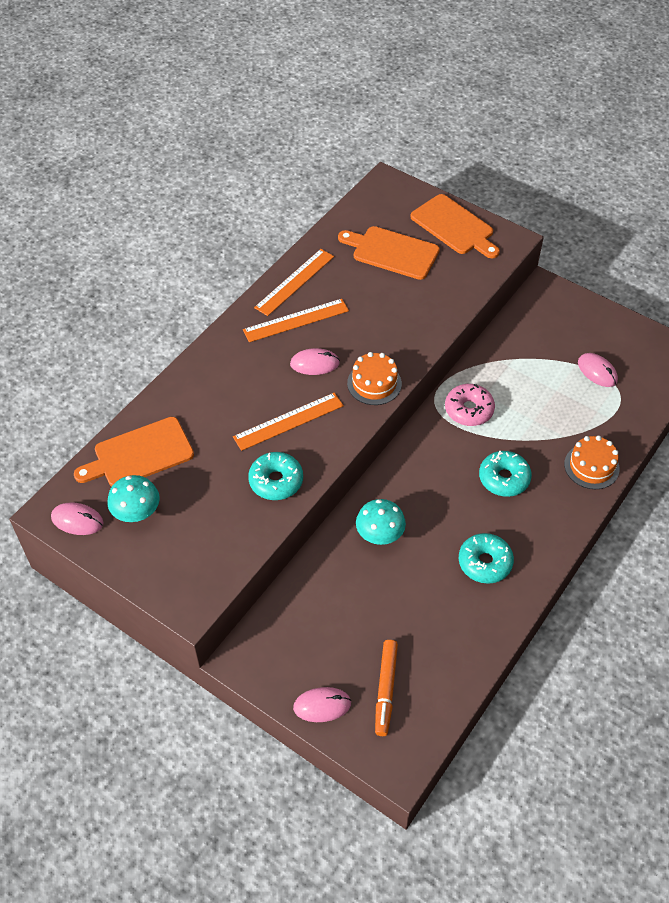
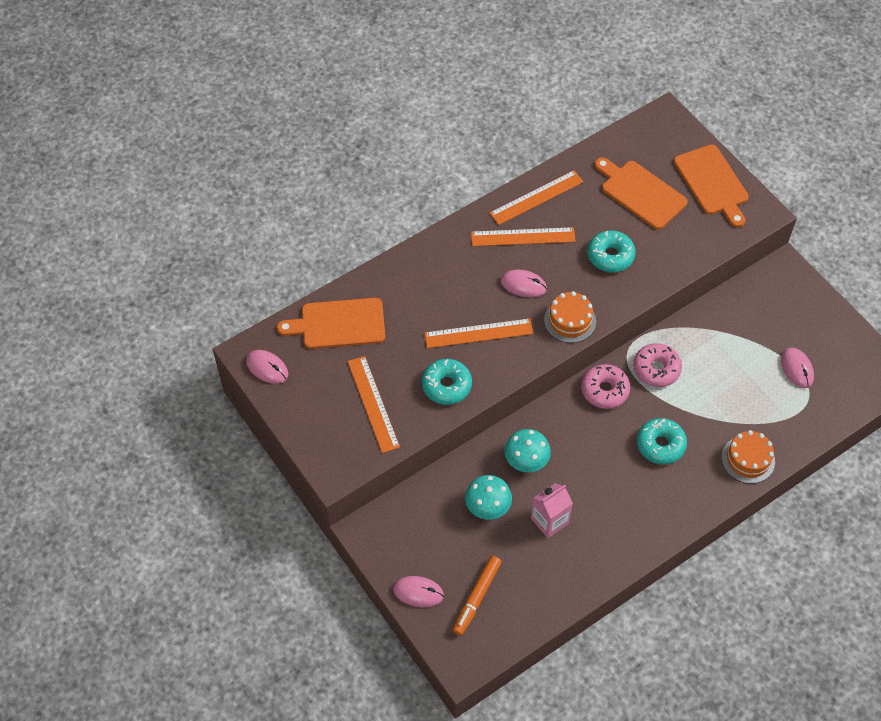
camera: 20 degrees right, 5 degrees up
turquoise mushroom [107,475,160,522] -> turquoise mushroom moved to [465,475,512,520]
turquoise donut [459,533,514,584] -> turquoise donut moved to [588,230,636,272]
none -> orange ruler [347,356,400,453]
none -> pink carton [531,483,573,538]
none -> pink donut [581,364,630,409]

